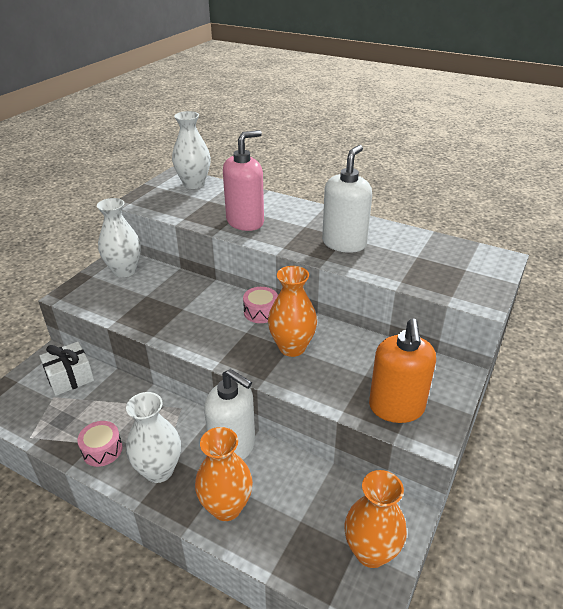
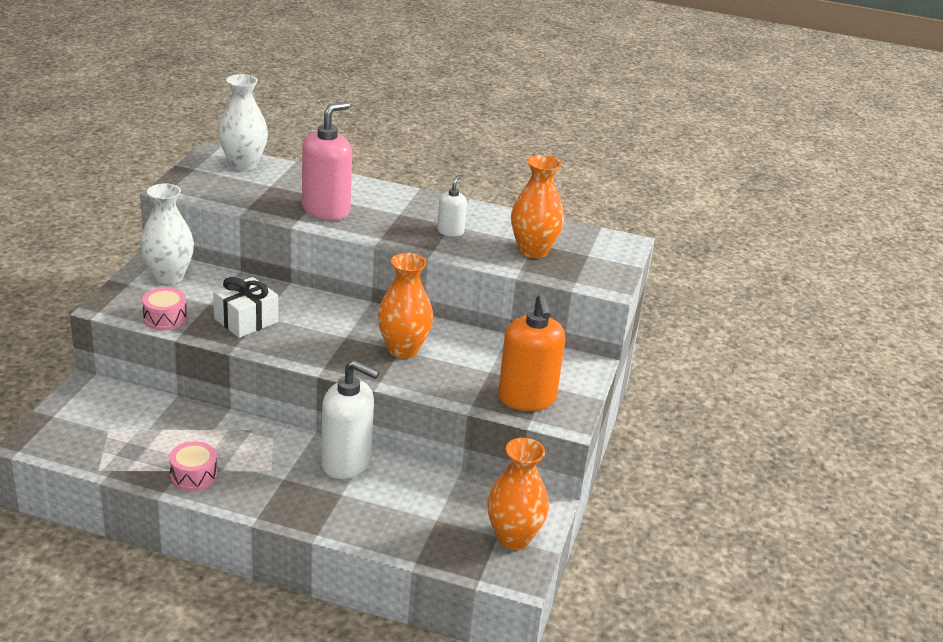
camera: 15 degrees left, 5 degrees down
white gift [39,342,94,396] -> white gift moved to [213,277,278,338]
white vase [126,392,181,483] -> none
orange vase [195,427,253,521] -> orange vase moved to [511,155,564,258]
pink drum [243,287,278,323] -> pink drum moved to [142,287,187,330]
white soap dispenser [322,145,372,253] -> white soap dispenser [437,175,467,237], size x0.51

